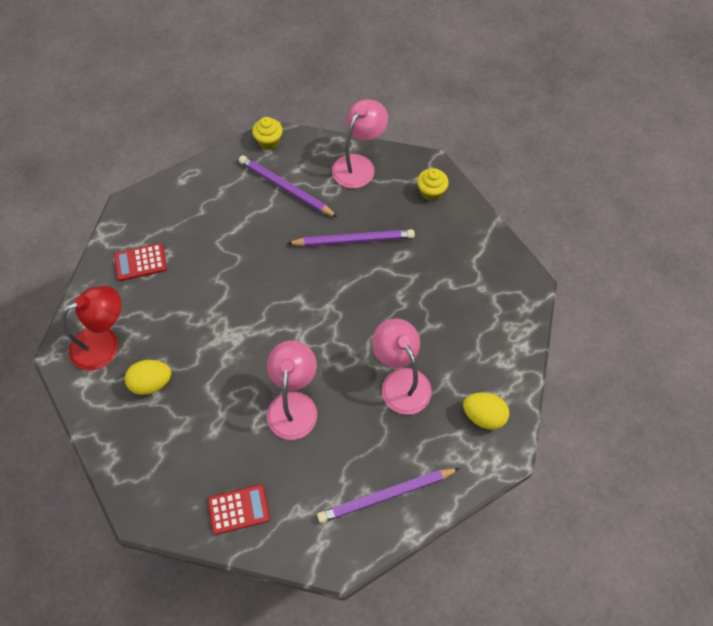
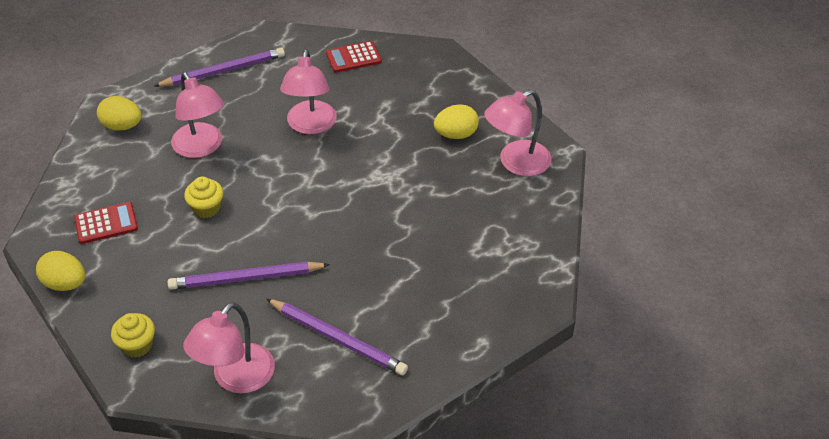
camera: 175 degrees right, 15 degrees down
red lamp [61,286,121,371] -> pink lamp [484,90,551,176]
red calculator [114,243,167,281] -> red calculator moved to [74,202,138,244]
yellow cupcake [252,117,283,150] -> yellow cupcake moved to [184,177,223,218]
none -> yellow egg [36,251,85,291]

